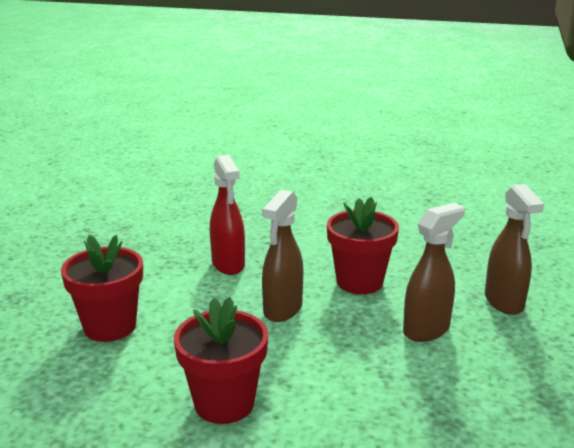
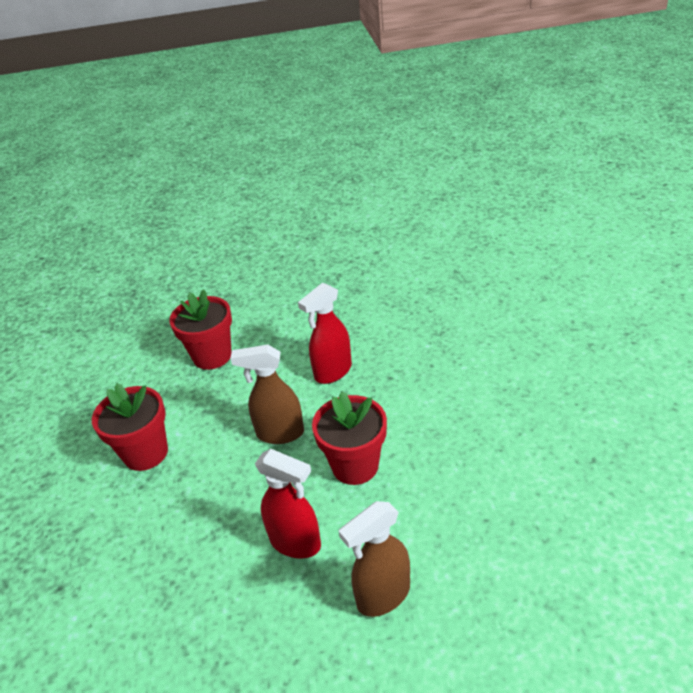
camera: 70 degrees right, 15 degrees up
brown spray bottle [403,203,465,342] -> red spray bottle [255,449,321,558]

